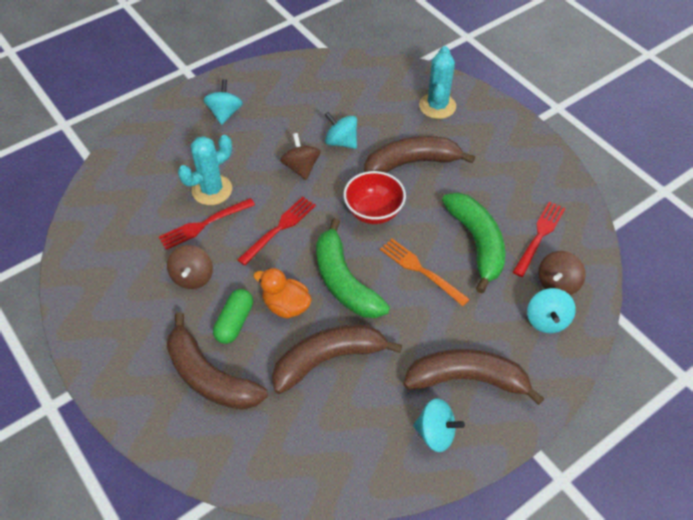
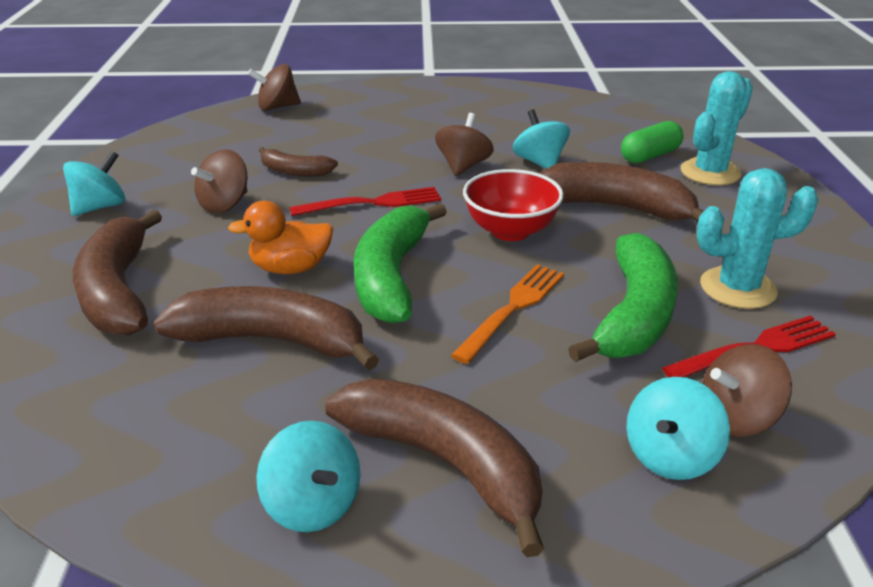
camera: 35 degrees right, 20 degrees down
red fork [159,198,255,250] -> brown banana [259,147,338,176]
turquoise cactus [178,135,232,205] -> turquoise cactus moved to [696,168,819,309]
turquoise spinning top [203,79,243,125] -> turquoise spinning top moved to [63,151,125,216]
green capsule [213,289,253,344] -> green capsule moved to [621,121,684,163]
orange duck [254,268,312,319] -> orange duck turned 75 degrees counterclockwise [228,201,333,274]
orange fork [380,239,470,306] -> orange fork turned 45 degrees clockwise [451,264,564,364]
none -> brown spinning top [248,64,301,111]

